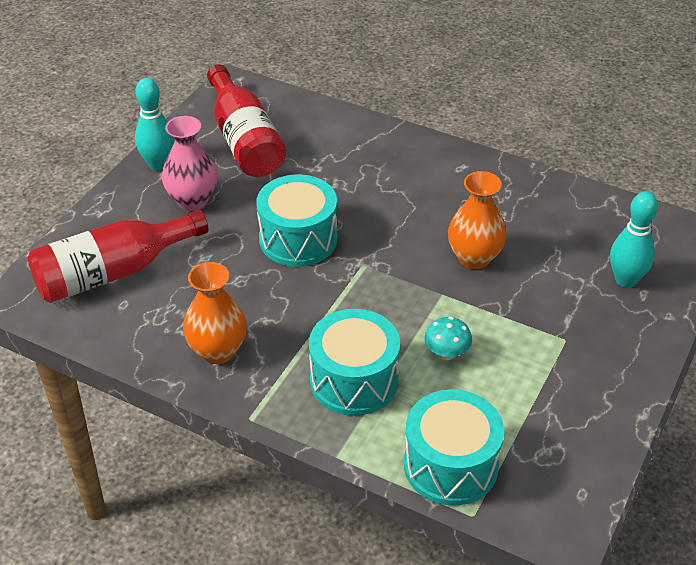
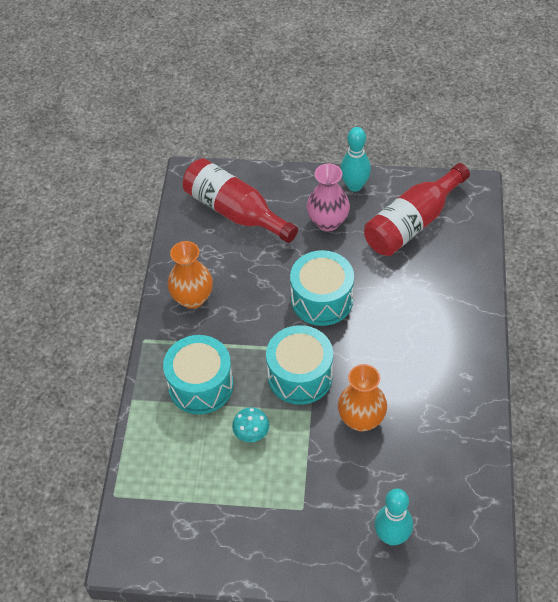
camera: 70 degrees right, 10 degrees up
turquoise drum [404,389,504,506] -> turquoise drum moved to [266,325,333,405]

